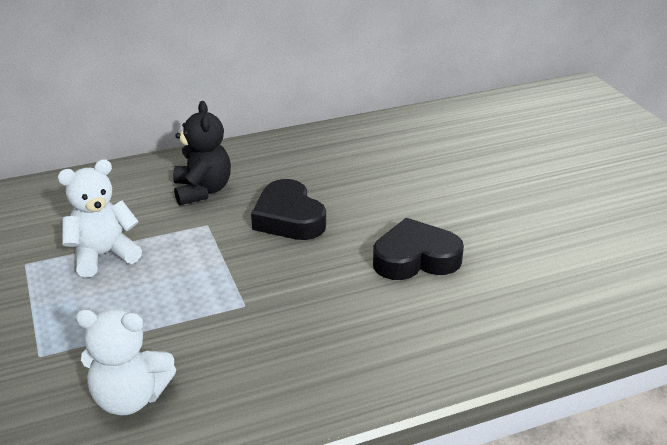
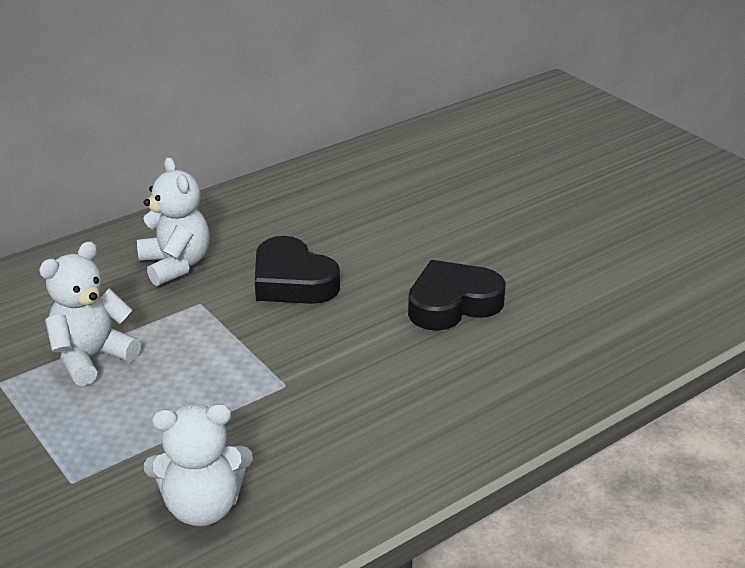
camera: 15 degrees left, 0 degrees up
black teddy bear [173,101,231,206] -> white teddy bear [137,157,210,286]

